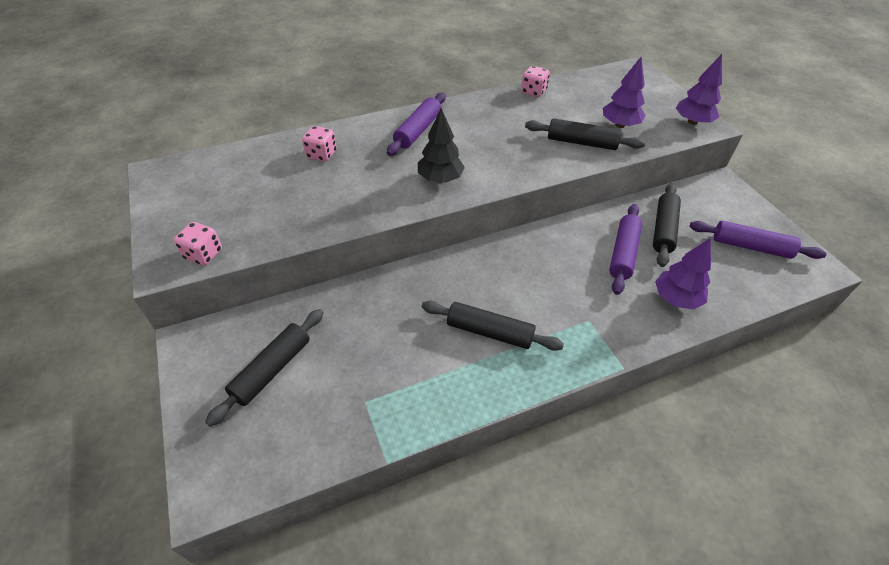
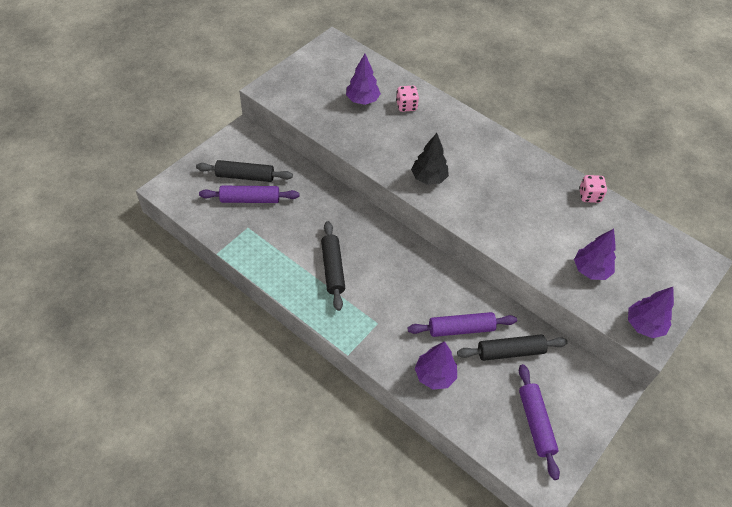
camera: 60 degrees right, 5 degrees up
pink dice [174,222,222,266] -> none
purple rolling pin [387,93,446,156] -> purple rolling pin moved to [199,186,299,203]
black rolling pin [525,118,645,150] -> none
none -> purple tree [346,54,381,105]

